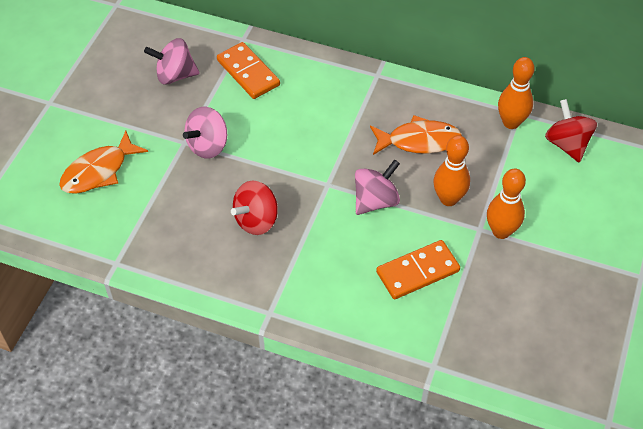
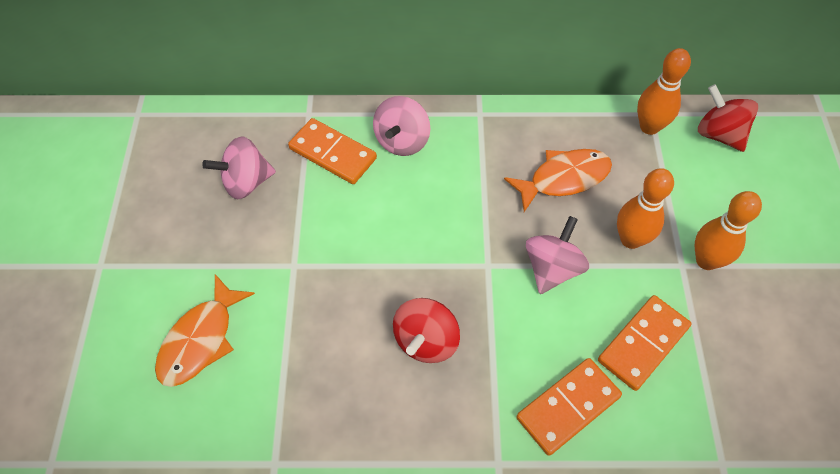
camera: 20 degrees left, 5 degrees up
pink spinning top [183,107,227,159] -> pink spinning top moved to [373,96,430,156]
none -> orange domino [516,358,622,456]

